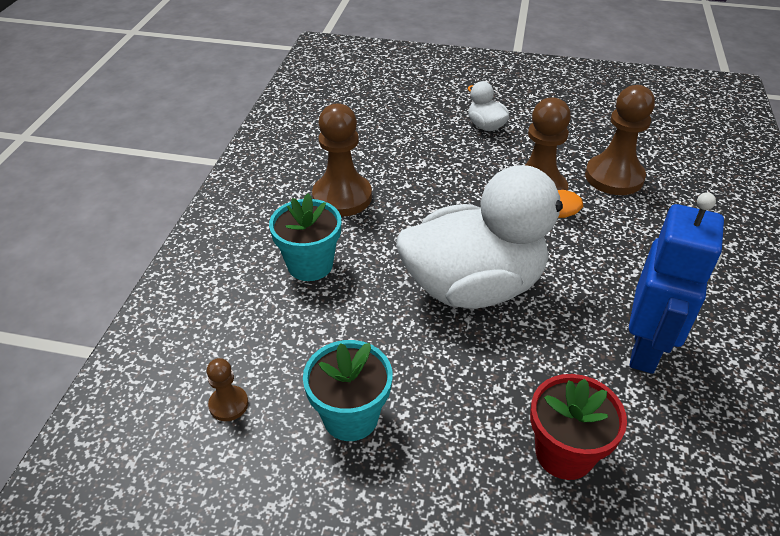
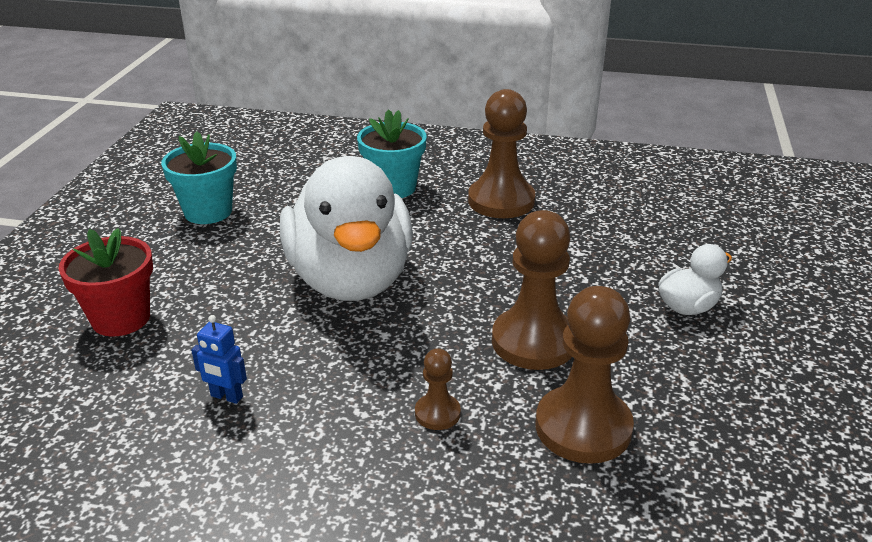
camera: 90 degrees right, 10 degrees down
brown pawn [206,358,248,421] -> brown pawn moved to [415,348,461,430]
blue robot [629,192,724,374] -> blue robot [191,315,247,404], size x0.42

